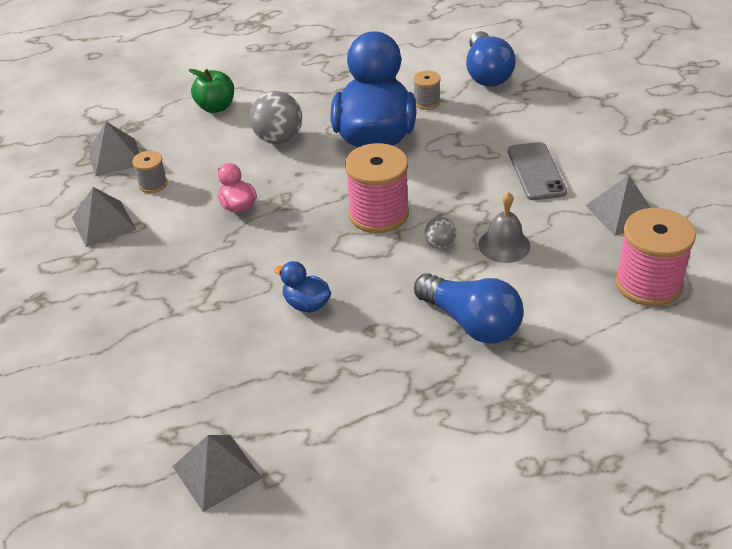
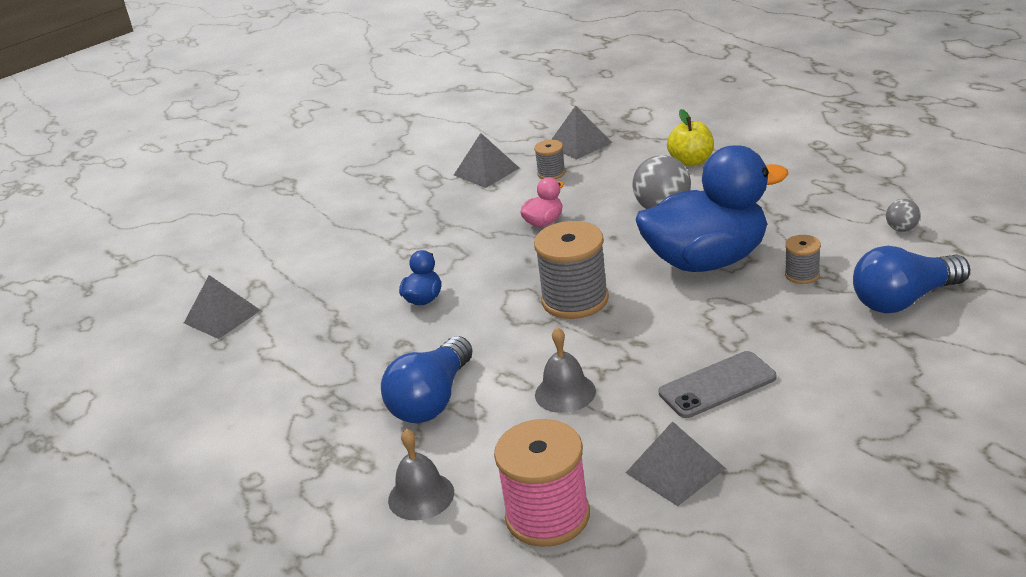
camera: 75 degrees right, 10 degrees down
green apple [188,69,234,113] -> yellow apple [667,109,714,166]
pink spool [345,143,409,233] -> grey spool [534,221,609,319]
grey ball [424,217,456,249] -> grey ball moved to [886,199,920,232]
none -> grey bell [388,429,454,520]

